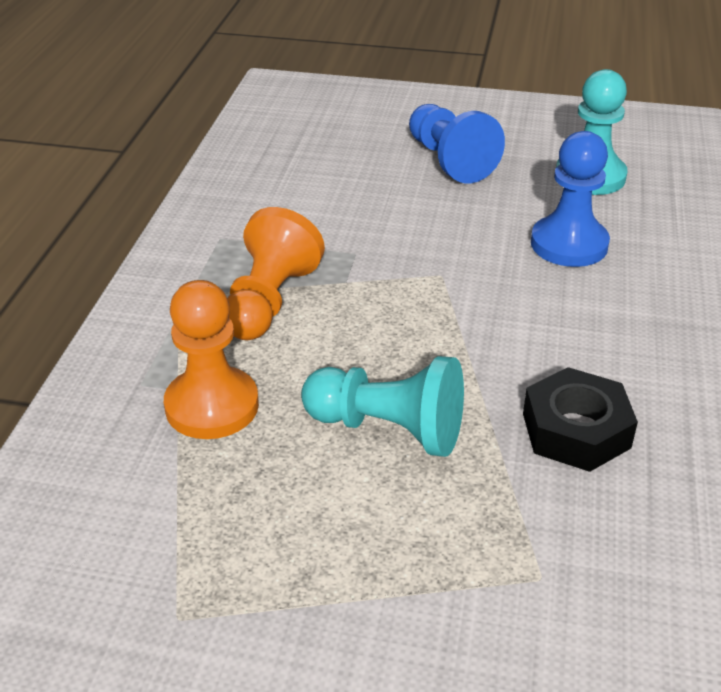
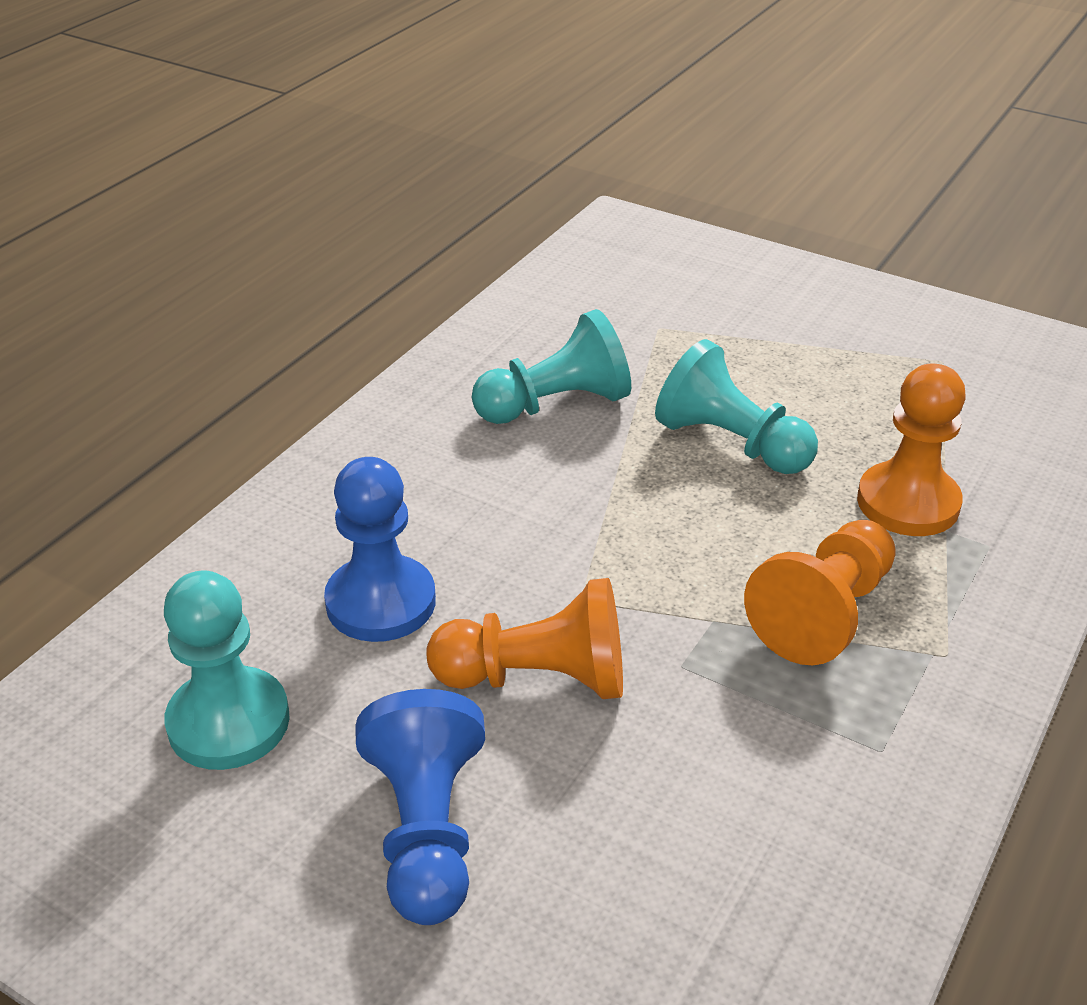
camera: 160 degrees left, 0 degrees up
black nut [523,367,638,472] -> turquoise pawn [472,309,631,424]
none -> orange pawn [426,578,623,699]

